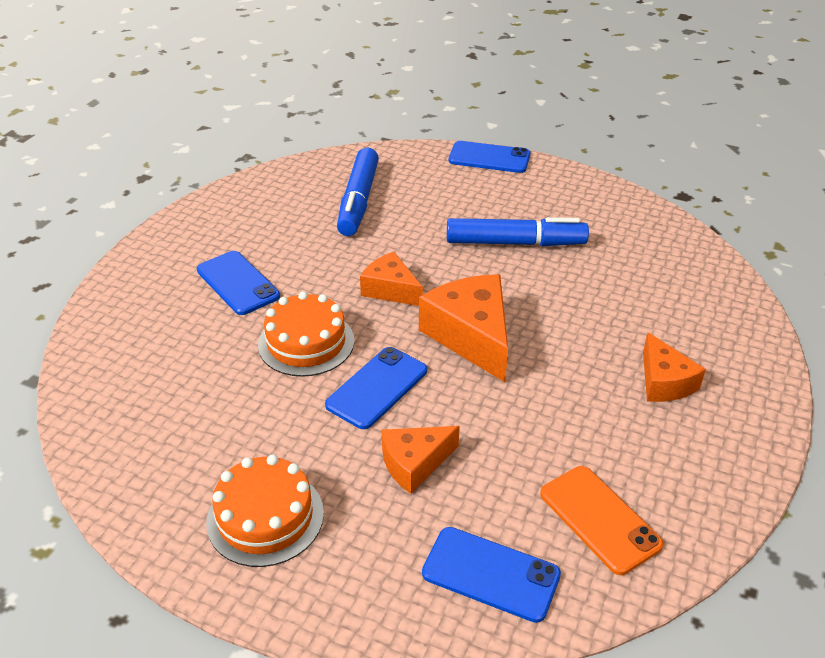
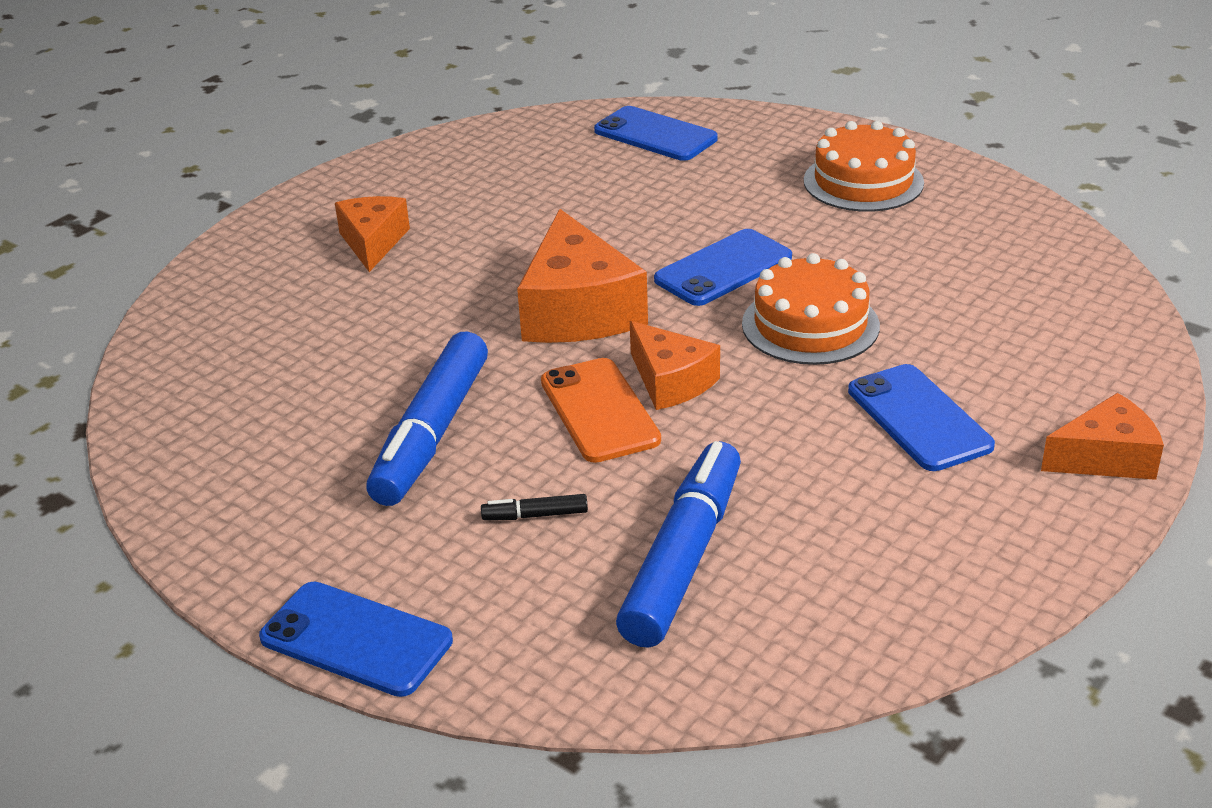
camera: 165 degrees left, 5 degrees down
orange cheese [382,426,460,494] -> orange cheese moved to [1041,393,1164,480]
blue marker [447,217,589,246] -> blue marker turned 90 degrees counterclockwise [366,331,488,506]
orange phone [540,466,664,575] -> orange phone moved to [541,358,661,463]
none -> black marker [481,494,588,520]

